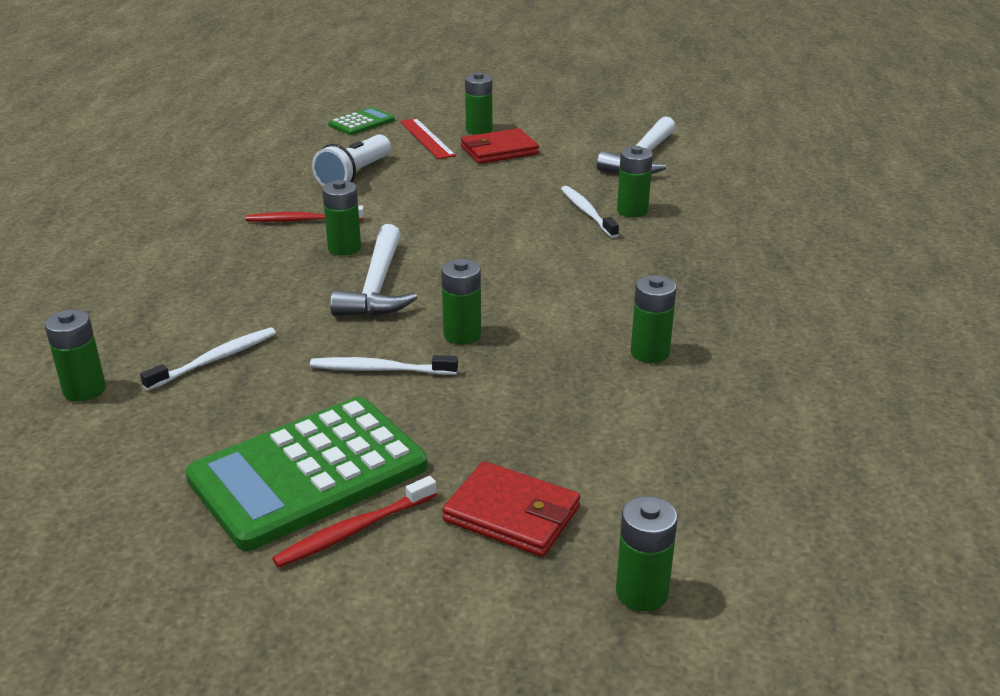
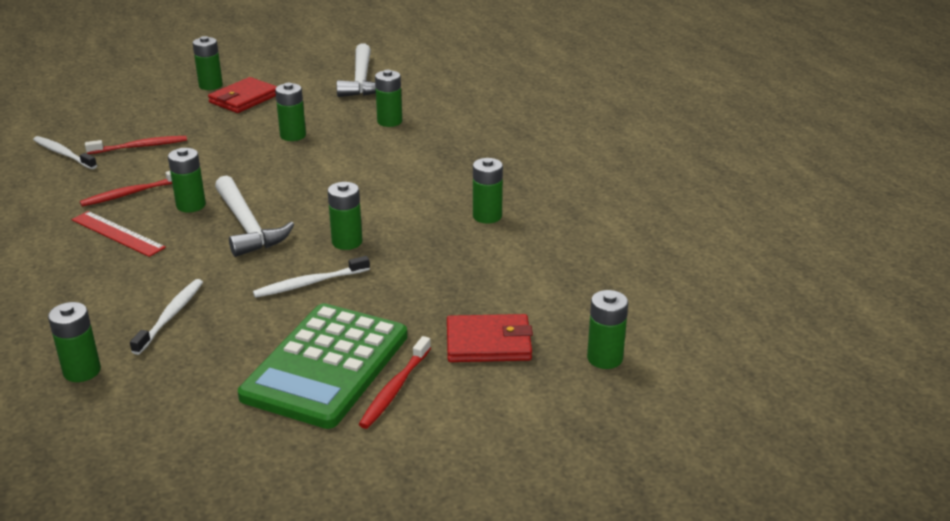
camera: 30 degrees left, 0 degrees up
white flashlight [312,135,391,186] -> red toothbrush [85,136,187,154]
green calculator [328,107,395,135] -> none
red ruler [400,118,456,159] -> red ruler moved to [71,211,166,257]
white toothbrush [561,186,619,238] -> white toothbrush moved to [33,136,97,169]
none -> green battery [275,83,306,141]

